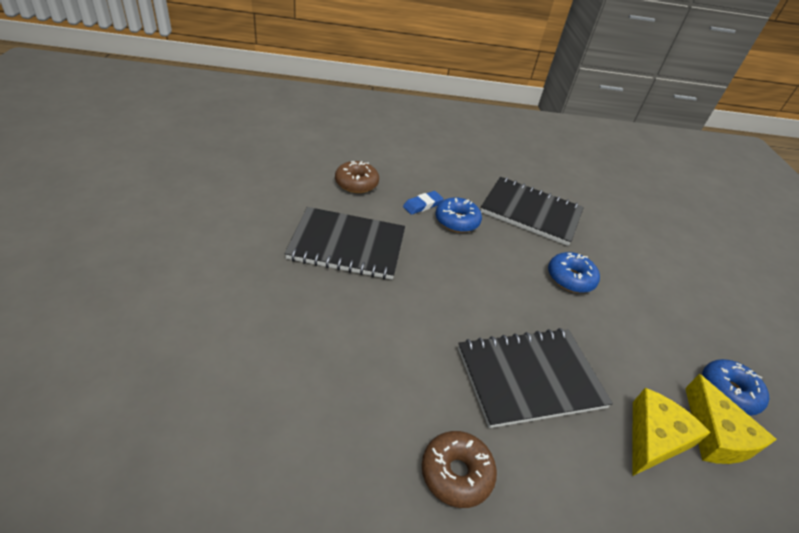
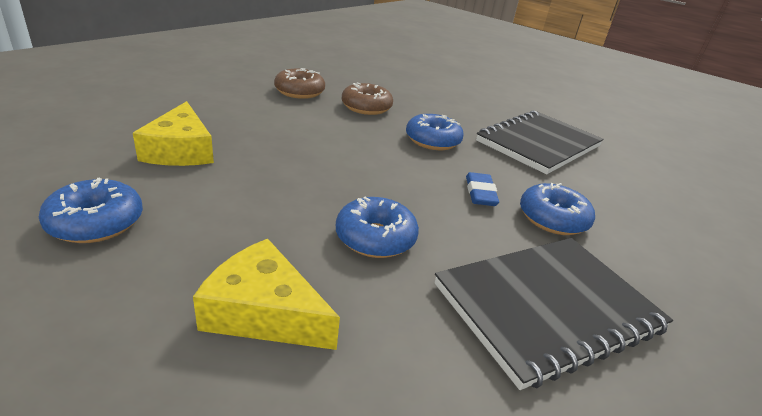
camera: 130 degrees right, 10 degrees down
brown donut [335,161,379,193] -> brown donut moved to [342,82,393,115]
blue eraser [403,191,444,215] -> blue eraser moved to [466,172,499,206]
black notebook [458,328,613,428] -> none
yellow cheese [685,374,777,464] -> yellow cheese moved to [193,239,340,350]
none -> blue donut [406,114,464,150]

